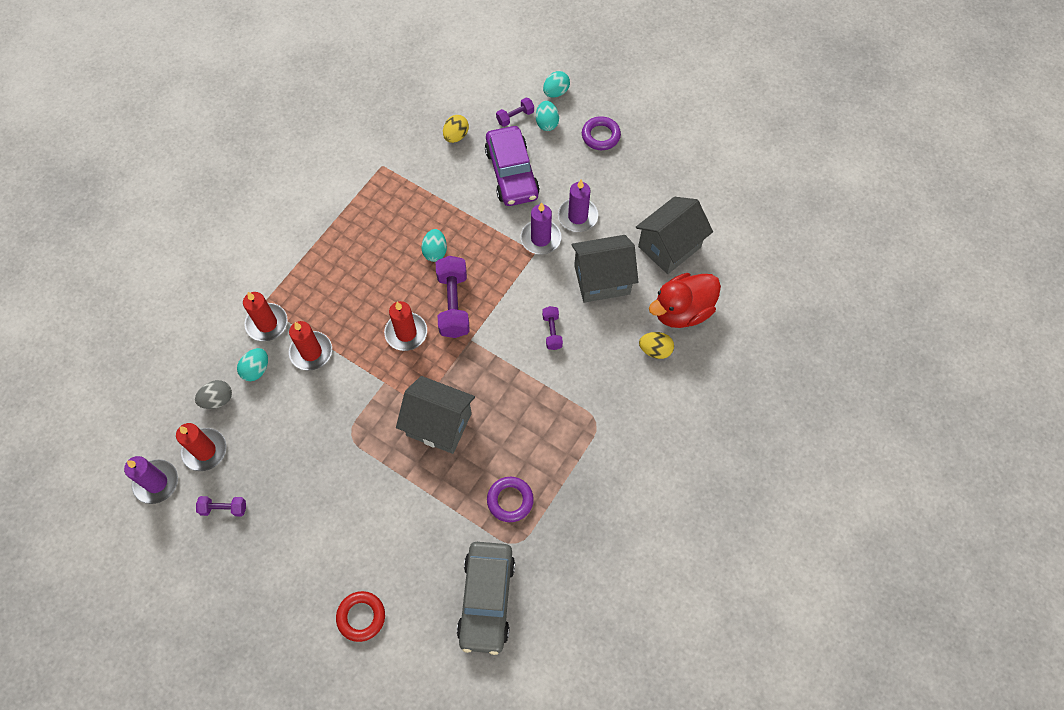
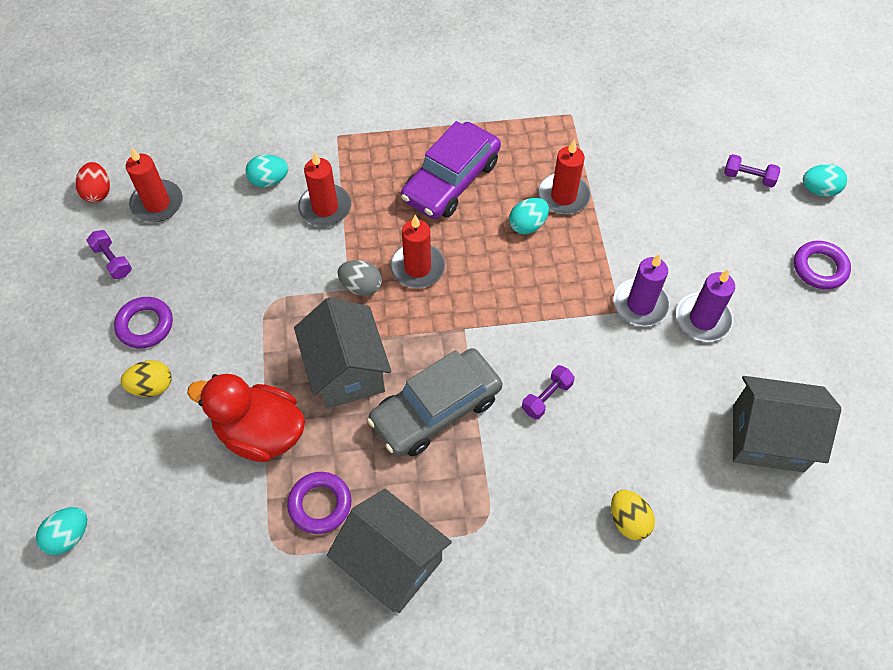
camera: 50 degrees right, 5 degrees down
purple candle [124,456,178,504] -> red egg [76,162,110,203]
grey egg [195,380,232,409] -> grey egg moved to [337,260,382,296]
red candle [243,292,288,341] -> red candle moved to [538,140,591,215]
red ring [336,591,385,642] -> none
purple dumbbell [436,256,470,338] -> none
yellow egg [443,115,469,143] -> yellow egg moved to [121,360,171,397]
grey car [457,542,515,655] -> grey car moved to [367,348,502,457]
purple car [485,126,540,206] -> purple car moved to [401,121,501,219]
turquoise egg [536,101,559,131] -> turquoise egg moved to [36,507,87,555]
grey house [571,235,638,303] -> grey house moved to [327,489,452,613]
red duck [649,273,721,328] -> red duck moved to [187,374,305,462]
none -> purple ring [114,297,173,348]

